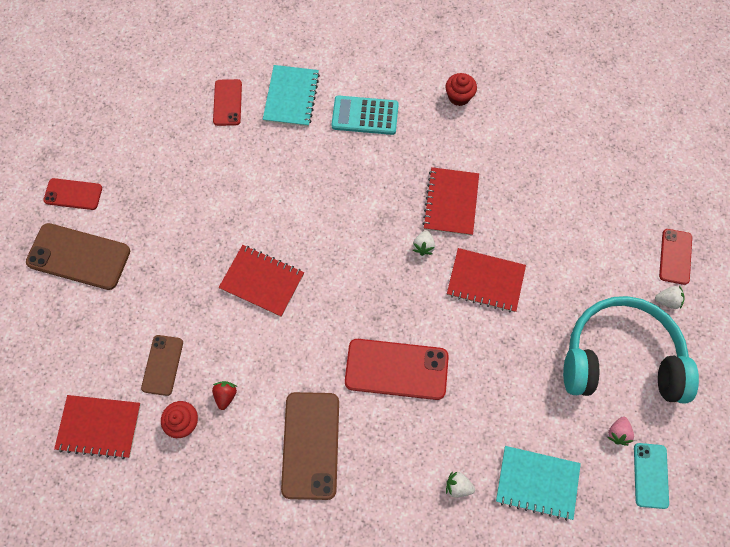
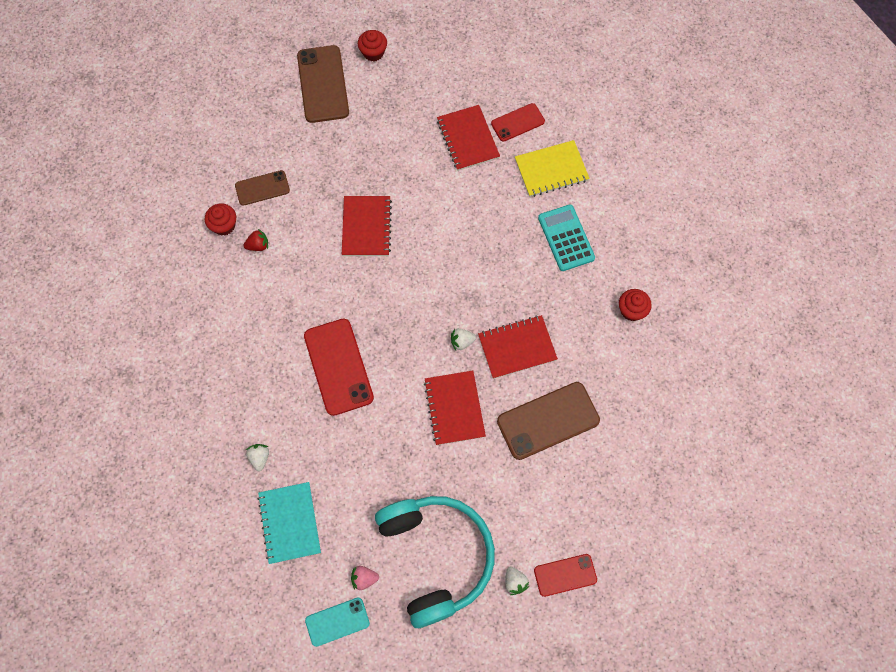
camera: 65 degrees right, 0 degrees up
red phone [43,178,102,210] -> red cupcake [358,30,387,62]
red notebook [54,395,141,459] -> red notebook moved to [437,105,500,171]
turquoise notebook [263,65,320,127] -> yellow notebook [515,140,590,197]
brown phone [281,392,339,500] -> brown phone moved to [497,382,600,460]

